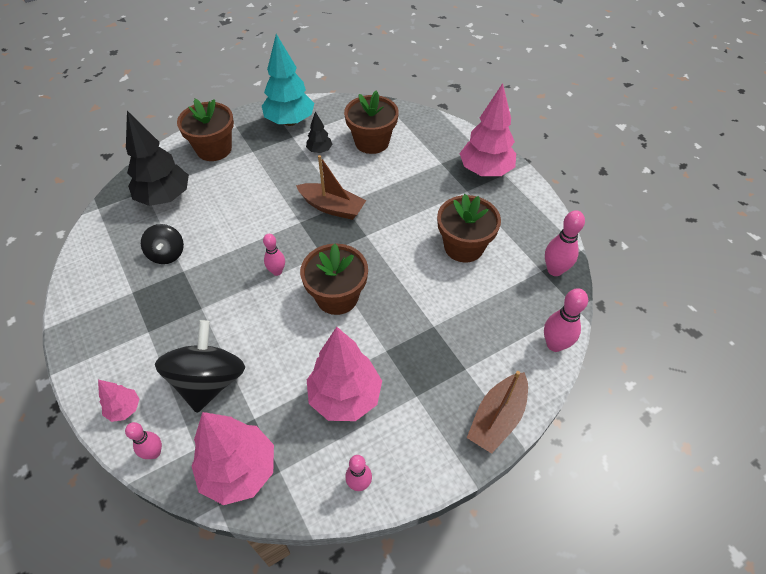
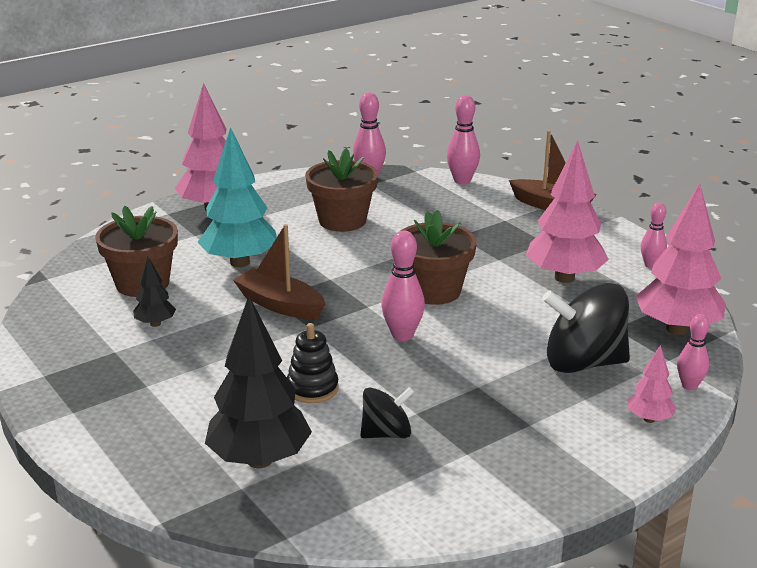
camera: 95 degrees left, 25 degrees down
brown flower pot [177,99,234,161] -> none
turquoise tree [262,34,314,126] -> turquoise tree moved to [197,127,277,267]
pink bowling pin [263,234,285,276] -> pink bowling pin [381,231,425,341], size x1.51
brown boat [296,155,366,220] -> brown boat turned 75 degrees counterclockwise [233,224,325,319]
none -> black stacking toy [287,323,338,403]

